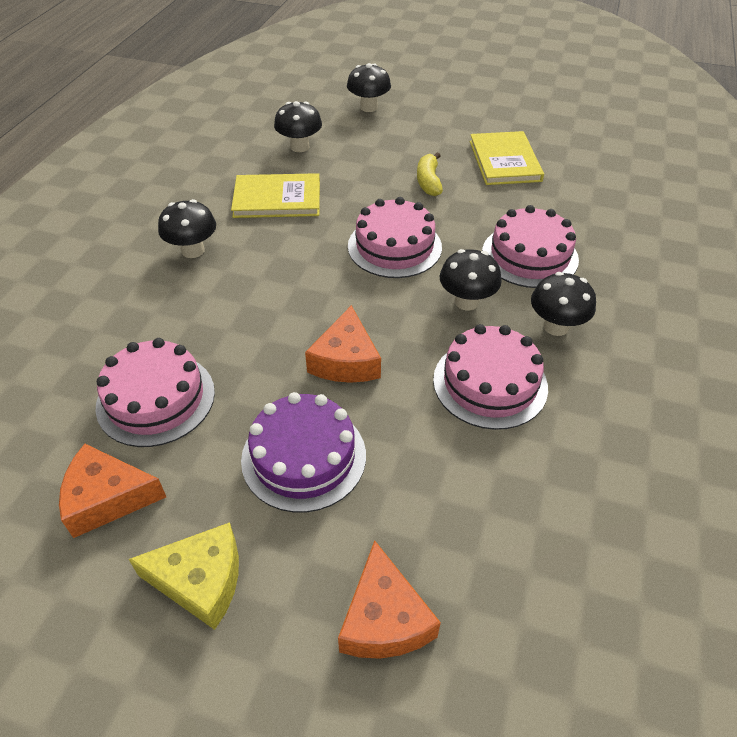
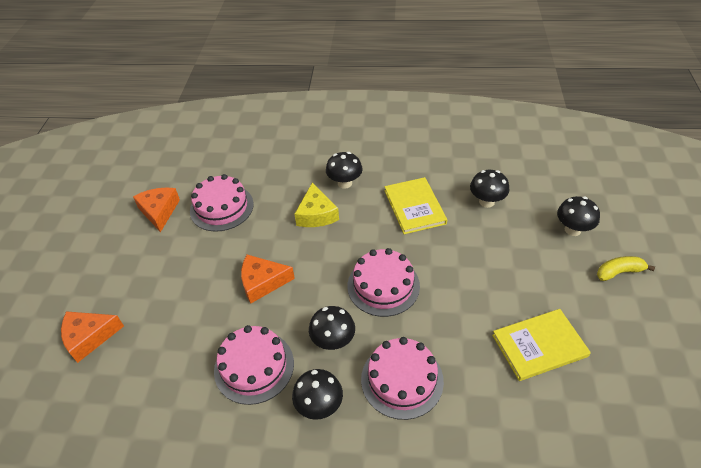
camera: 80 degrees right, 0 degrees up
yellow cheese [129,522,239,630] -> yellow cheese moved to [295,183,339,227]
purple cake [241,392,366,513] -> none
yellow banana [417,152,443,196] -> yellow banana moved to [597,256,655,281]

